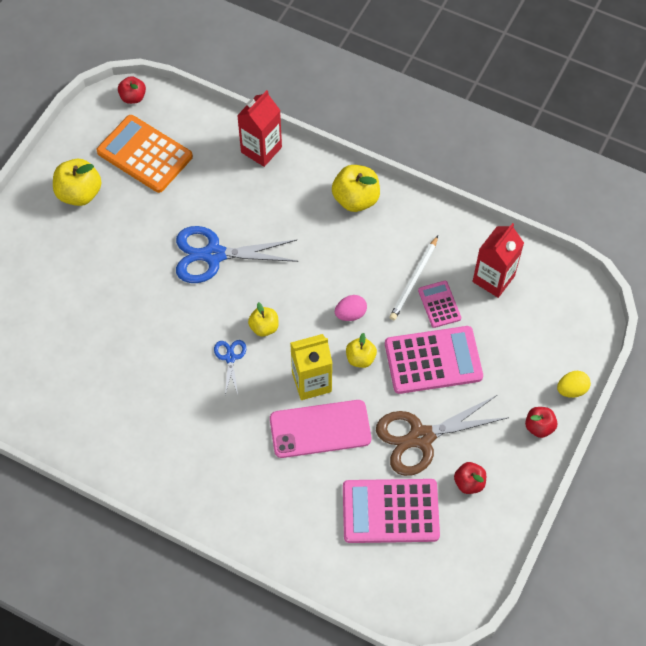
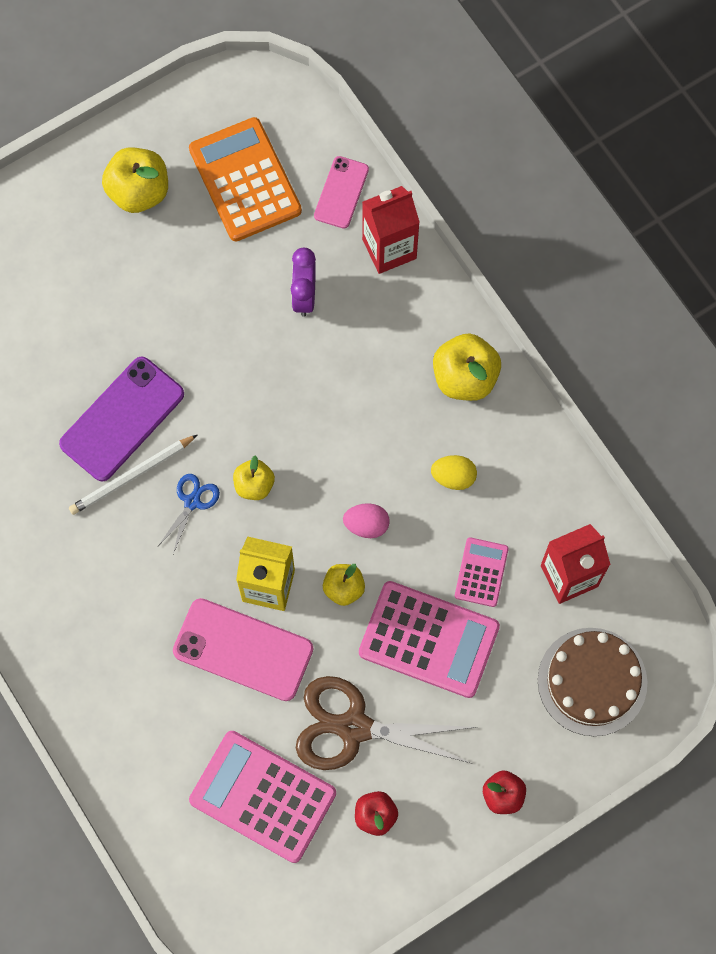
camera: 30 degrees right, 10 degrees up
red apple [118,76,146,104] -> none
blue scissors [176,226,298,283] -> none
white pencil [389,236,438,320] -> white pencil moved to [69,435,197,515]
yellow egg [557,371,591,398] -> yellow egg moved to [431,455,477,490]
none -> purple phone [59,357,184,481]
none -> purple clock [291,248,316,317]
none -> pink phone [314,156,369,229]
none -> brown cake [538,628,647,736]

